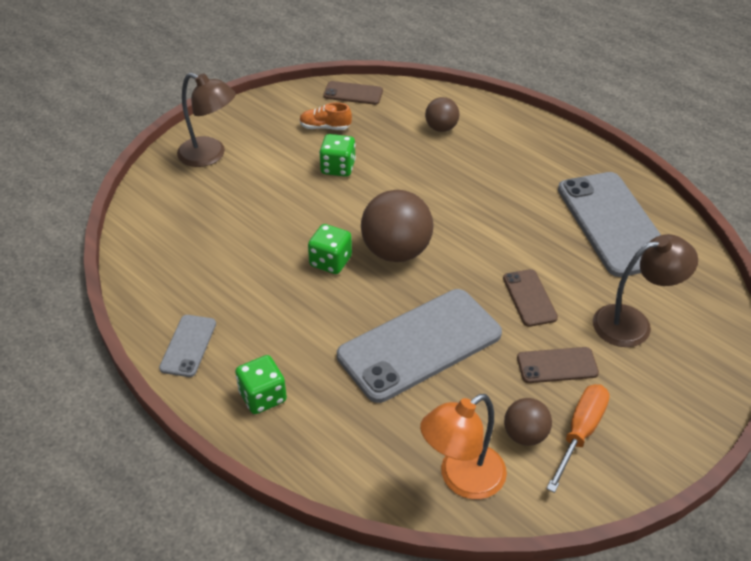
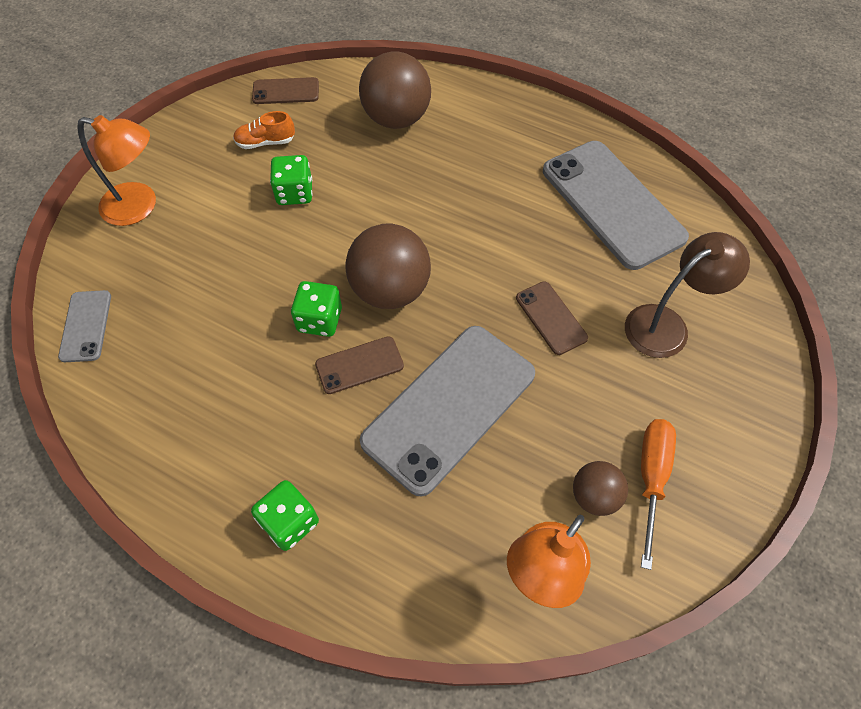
camera: 15 degrees left, 15 degrees up
grey phone [159,315,216,377] -> grey phone moved to [58,290,111,362]
brown lamp [177,73,236,167] -> orange lamp [77,115,156,226]
brown ball [425,97,459,132] -> brown ball [359,52,431,129], size x1.81
brown phone [517,347,599,383] -> brown phone moved to [315,336,404,394]

